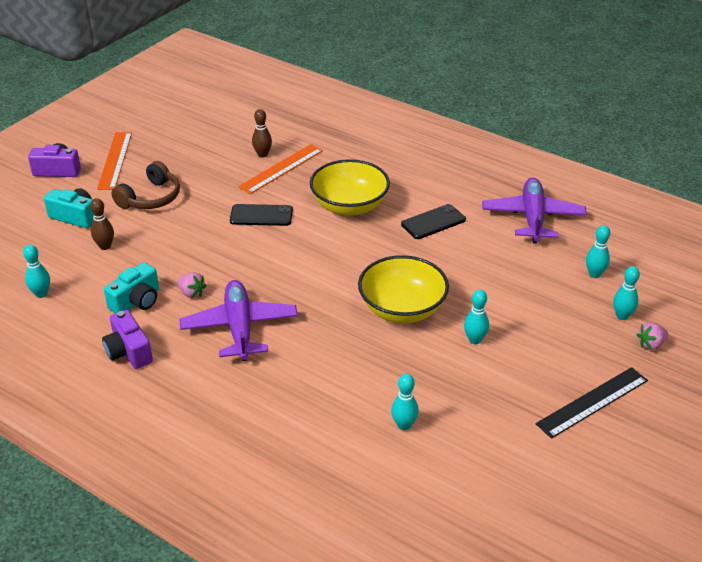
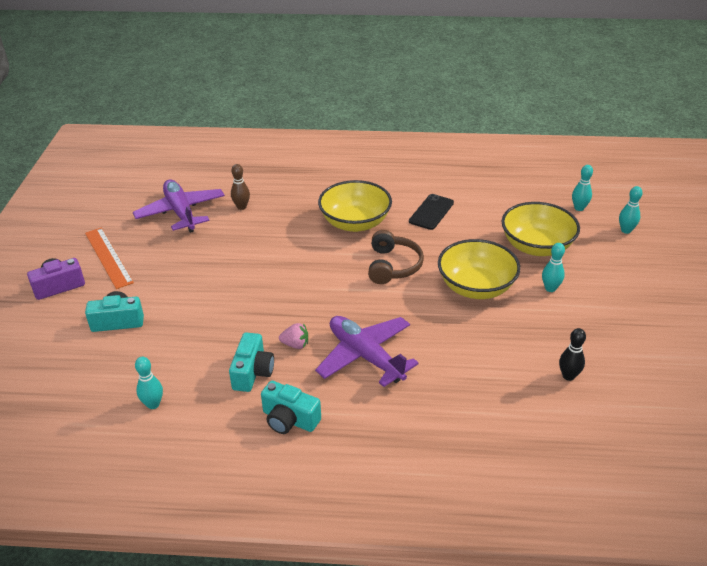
camera: 30 degrees left, 0 degrees up
brown bowling pin [90,198,114,250] -> none
purple camera [102,310,153,369] -> turquoise camera [261,381,321,434]
brown headphones [111,161,180,209] -> brown headphones moved to [368,230,424,284]
black phone [230,204,293,226] -> none
orange ruler [238,144,323,194] -> none
turquoise bowling pin [391,374,419,431] -> black bowling pin [559,328,586,381]
purple plane [482,178,587,244] -> purple plane moved to [133,179,225,233]
black ruler [536,367,648,439] -> none
pink strawberry [637,322,668,350] -> none
none -> yellow bowl [502,202,580,256]

